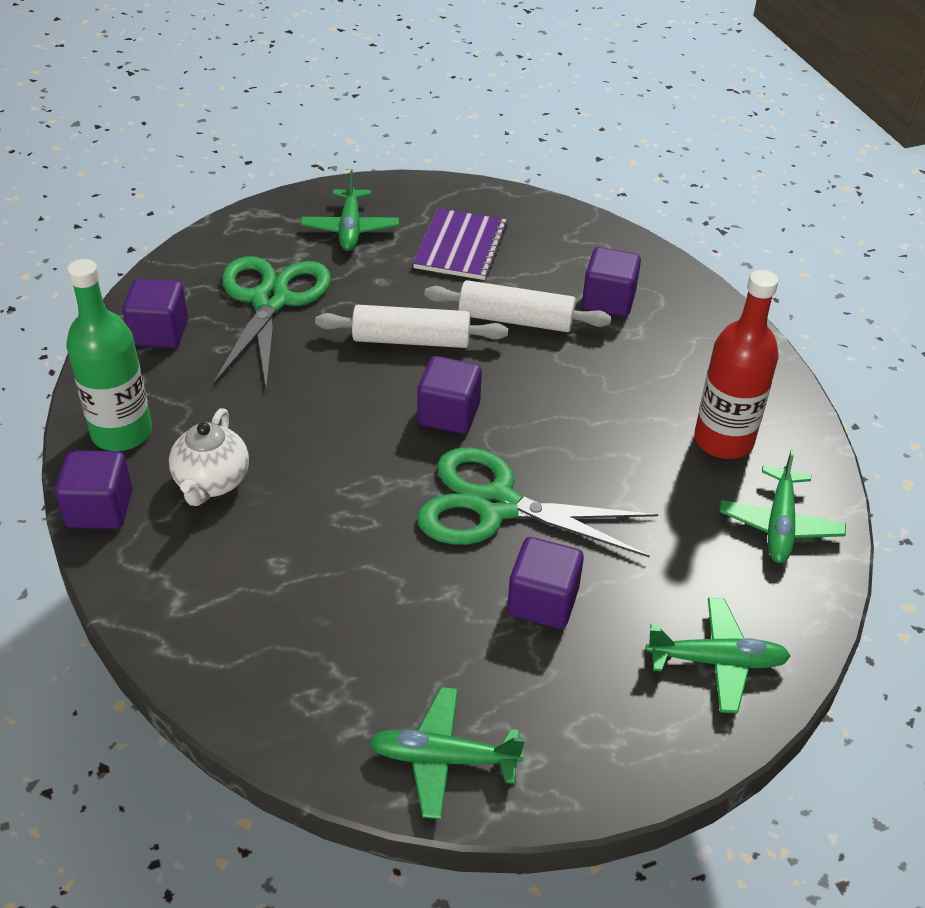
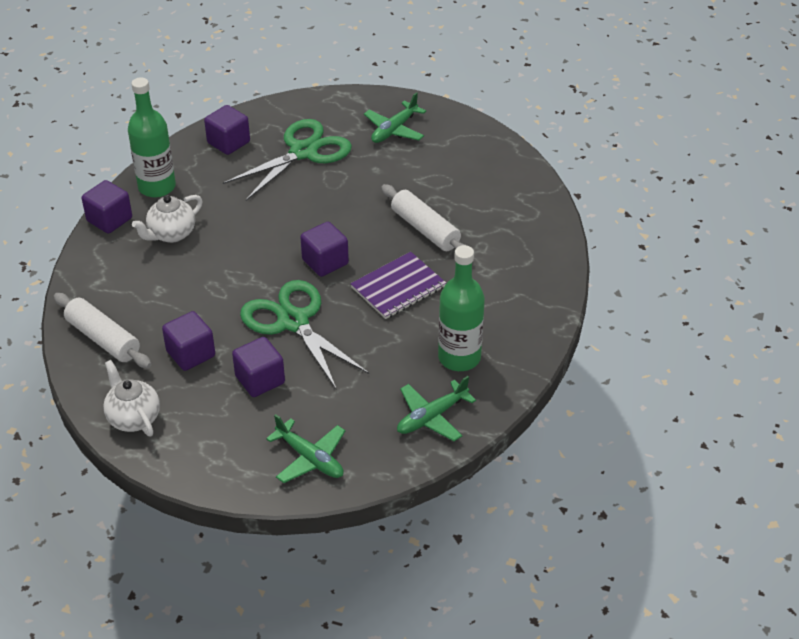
camera: 40 degrees right, 0 degrees up
white rolling pin [315,305,508,348] -> white rolling pin moved to [54,293,151,368]
green plane [369,687,525,819] -> white teapot [103,360,160,436]
purple notebook [413,208,507,280] -> purple notebook moved to [350,252,446,319]
purple cube [582,247,641,317] -> purple cube moved to [162,311,215,371]
red bottle [694,270,779,459] -> green bottle [438,245,485,371]

